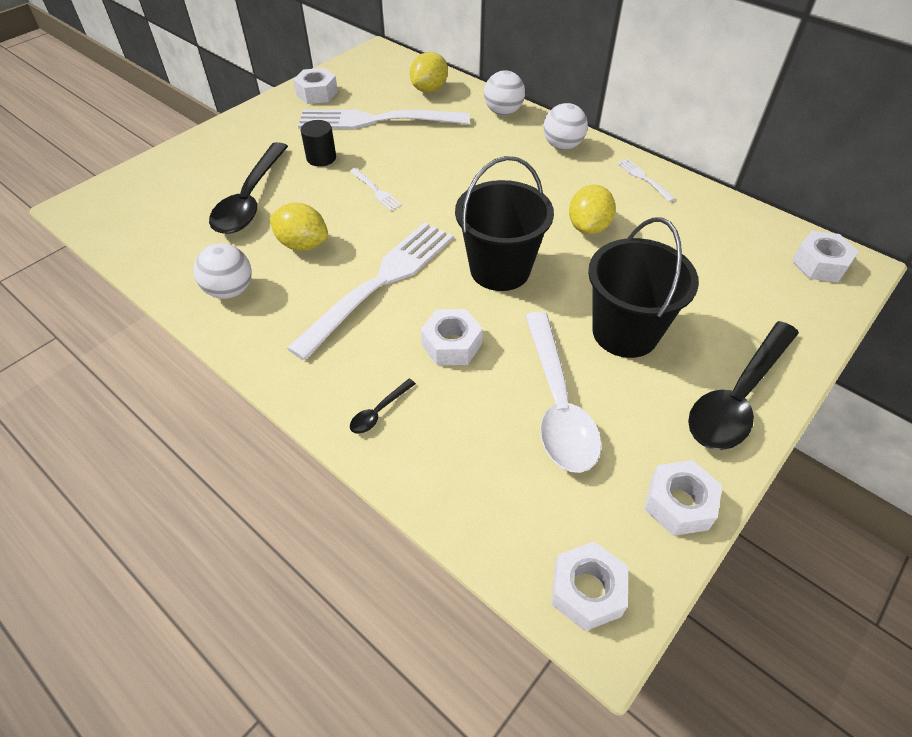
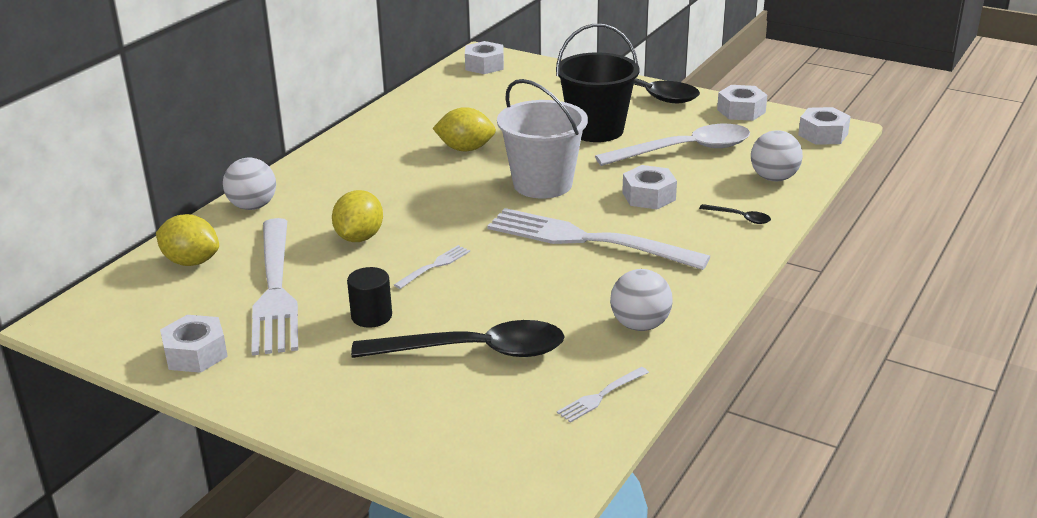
camera: 100 degrees left, 20 degrees down
yellow lemon [269,203,328,251] -> yellow lemon moved to [332,190,383,242]
black bucket [455,156,554,291] -> white bucket [497,79,588,199]
white ball [543,103,588,150] -> white ball moved to [751,130,803,181]
white fork [617,158,675,202] -> white fork moved to [557,367,649,423]

